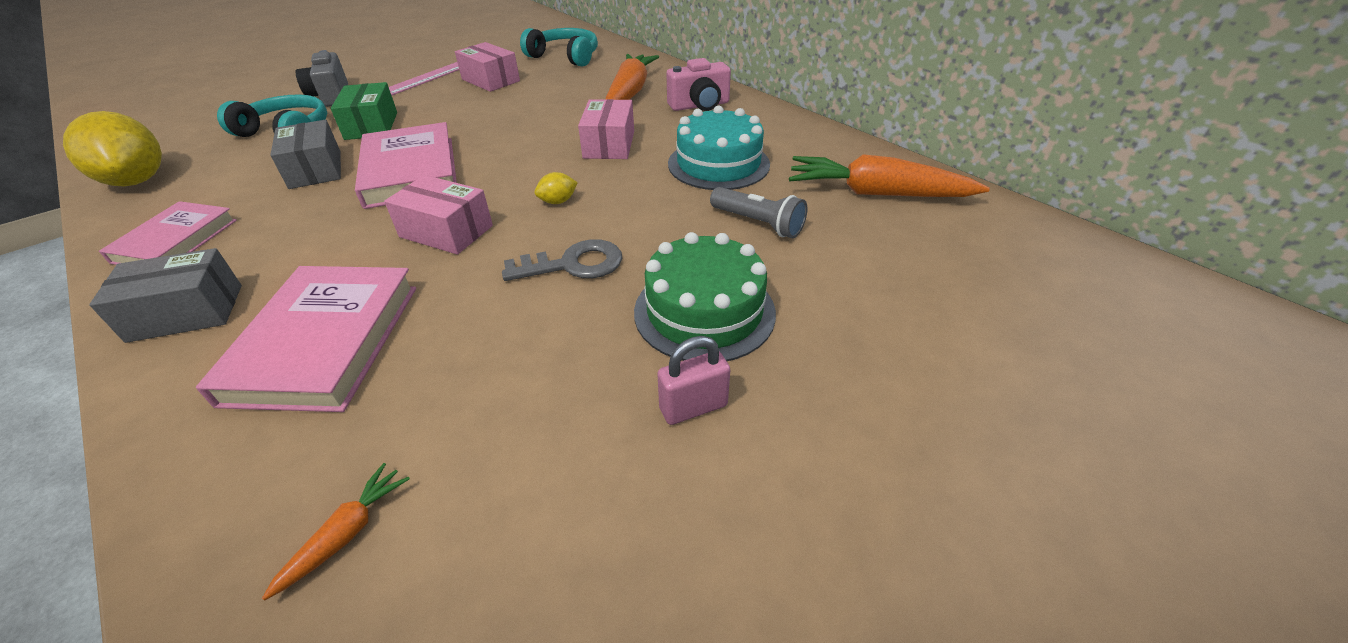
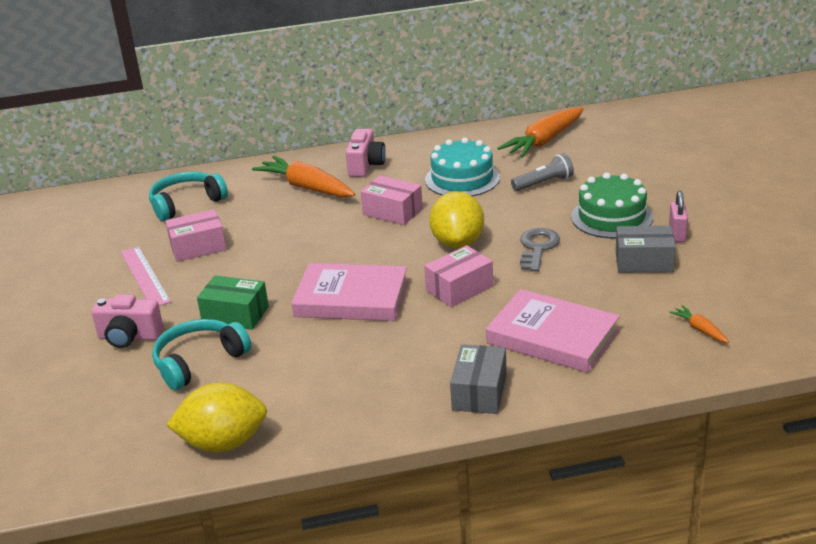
camera: 60 degrees left, 10 degrees down
pink book [99,201,237,265] -> none
grey box [270,120,341,189] -> grey box moved to [616,226,676,273]
grey camera [296,50,348,107] -> pink camera [91,294,163,348]
yellow lemon [535,172,578,204] -> yellow lemon [429,191,484,249], size x2.40

